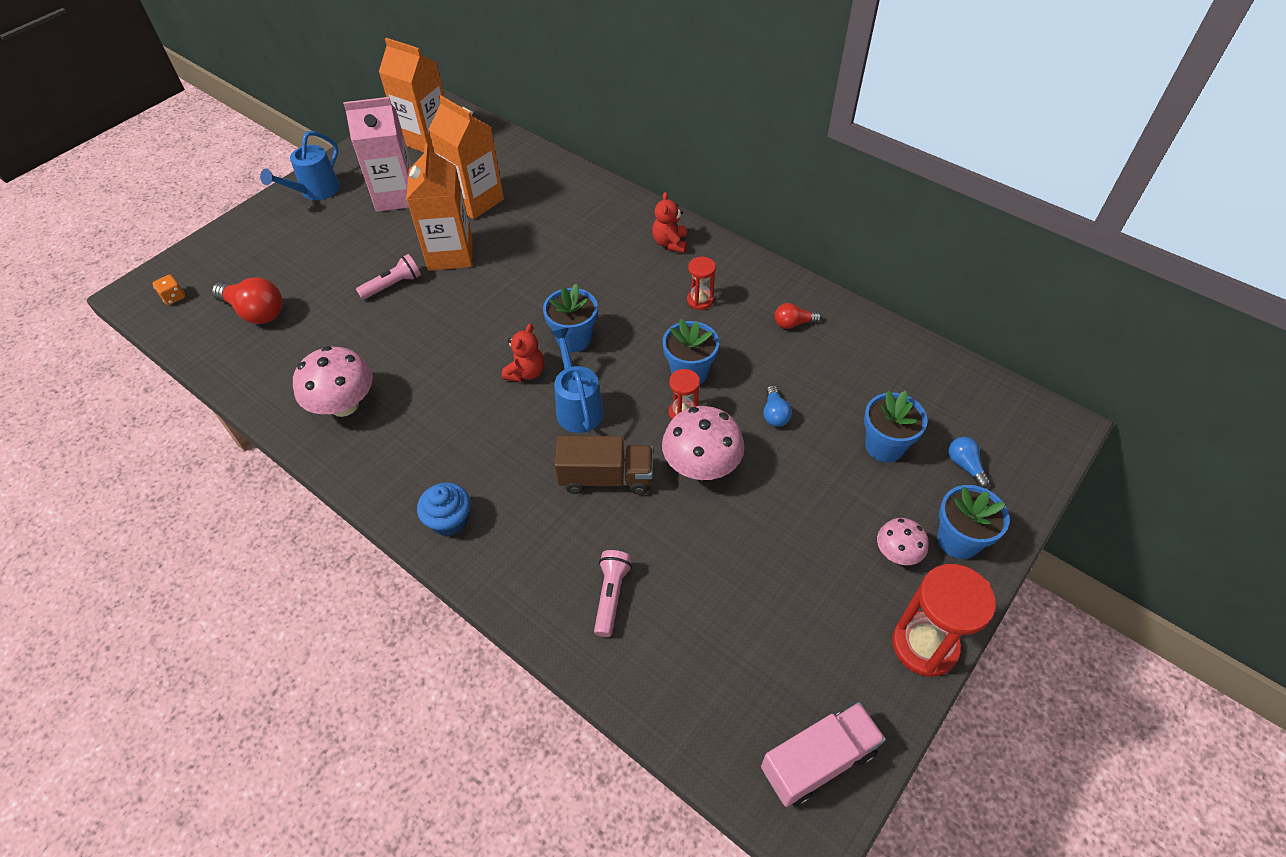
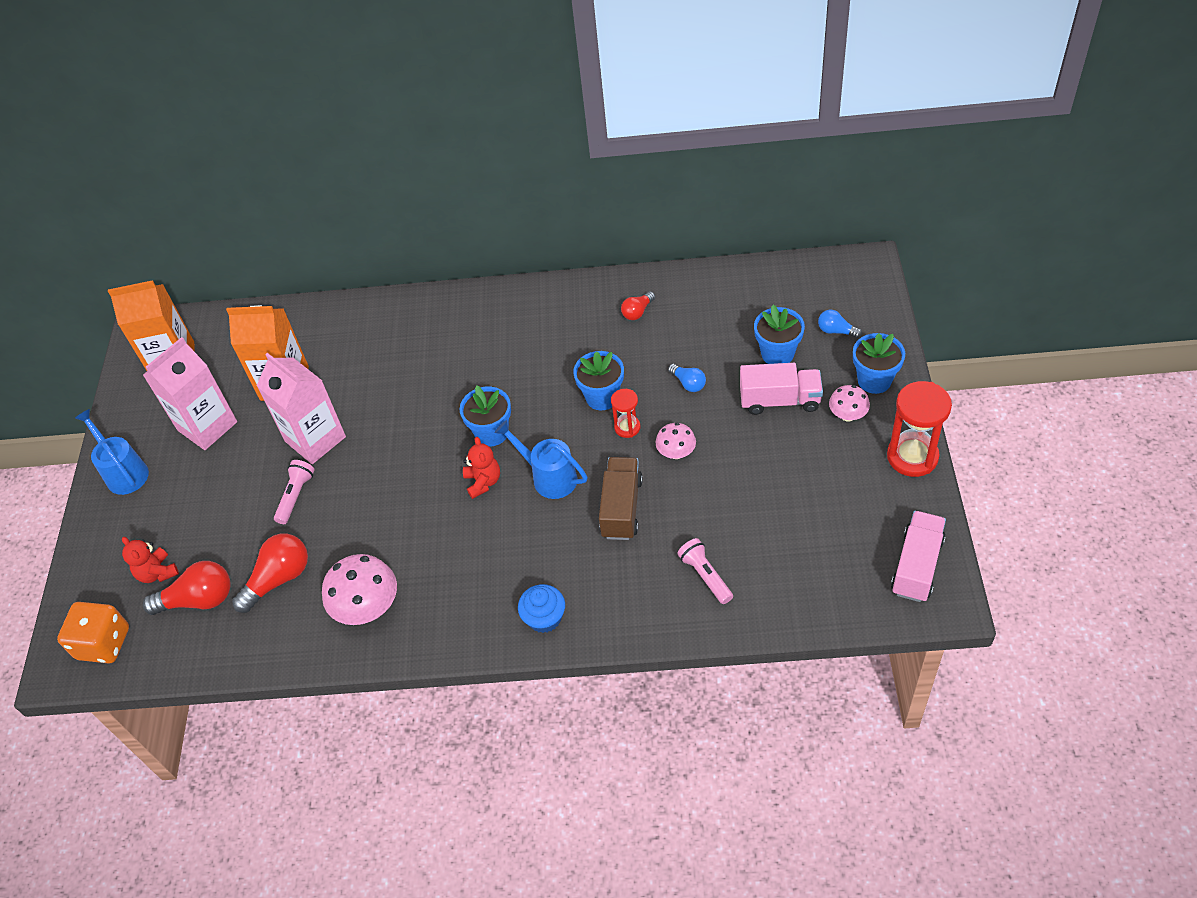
camera: 35 degrees left, 0 degrees up
orange dice [152,275,185,305] -> orange dice [57,602,129,663], size x2.09
blue watering can [260,131,340,200] -> blue watering can turned 150 degrees clockwise [75,409,149,495]
orange carton [406,143,472,271] -> pink carton [257,353,346,464]
brown truck [554,436,653,495] -> brown truck turned 45 degrees counterclockwise [599,457,643,540]
red teddy bear [652,192,687,253] -> red teddy bear moved to [122,537,179,583]
pink mushroom [662,406,745,480] -> pink mushroom [655,423,696,459], size x0.58
red hourglass [687,257,716,310] -> none
none -> red light bulb [232,534,308,613]
none -> pink truck [740,363,823,415]

